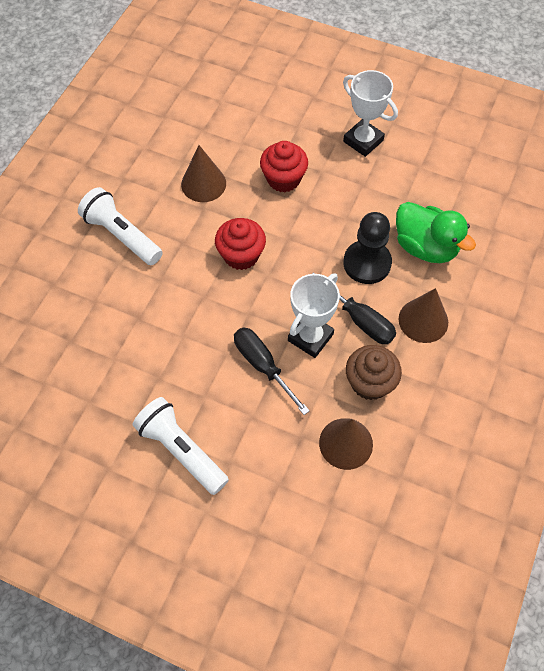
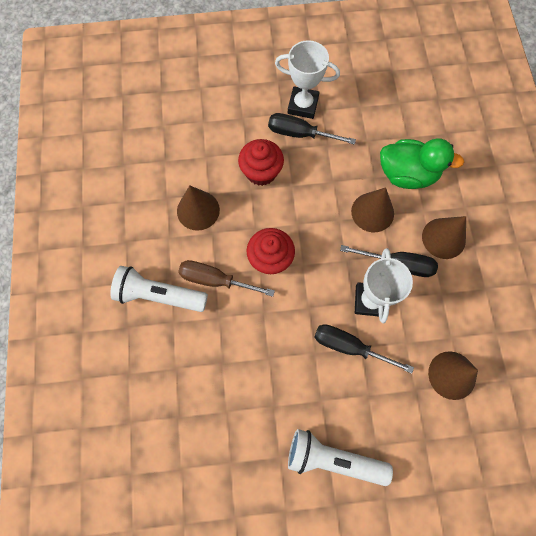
camera: 30 degrees left, 10 degrees up
black pawn [343,212,392,284] -> brown cone [351,187,394,232]
brown cupcake [346,345,402,400] -> none
none -> brown screwdriver [178,260,275,297]
none -> black screwdriver [268,113,356,145]

